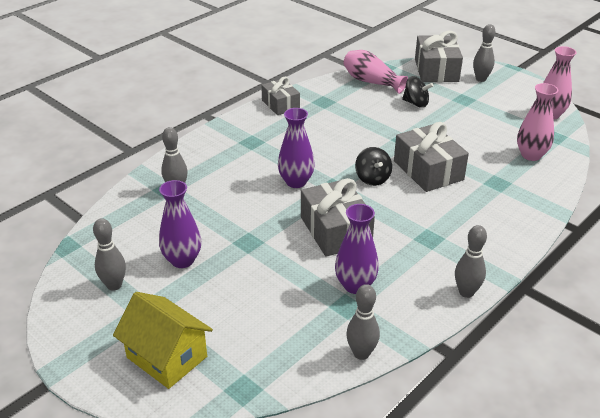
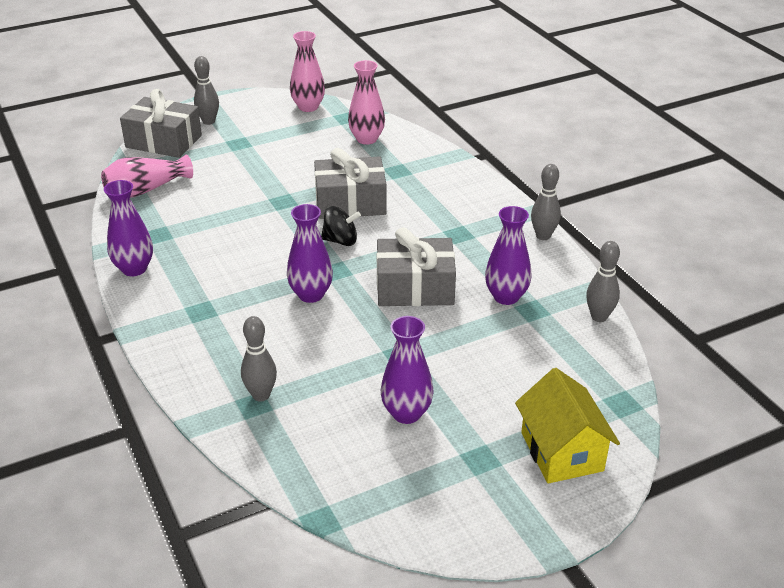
camera: 70 degrees left, 0 degrees up
grey bowling pin [93,218,126,291] -> none
yellow house [113,292,213,389] -> yellow house turned 75 degrees counterclockwise [515,368,620,483]
grey gift [261,77,300,115] -> purple vase [104,180,153,276]
black spinning top [402,76,434,108] -> none

